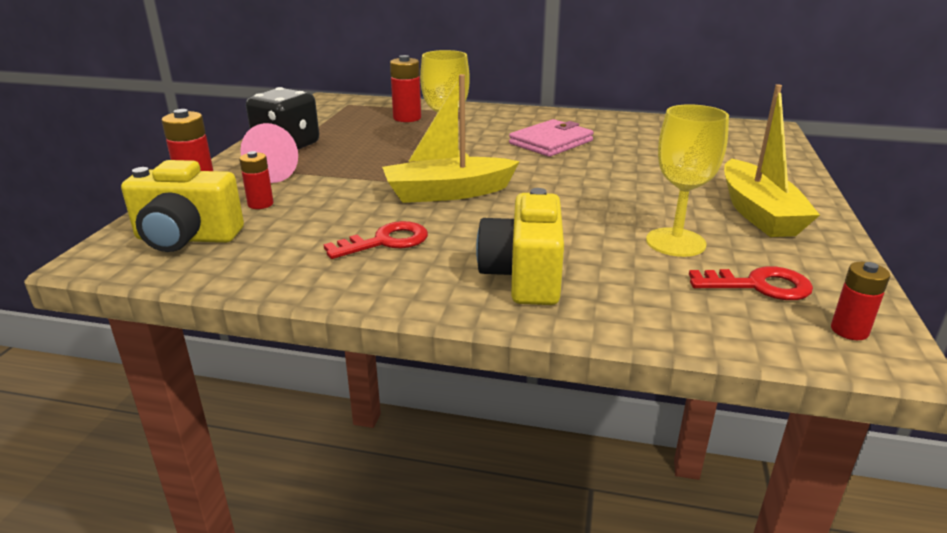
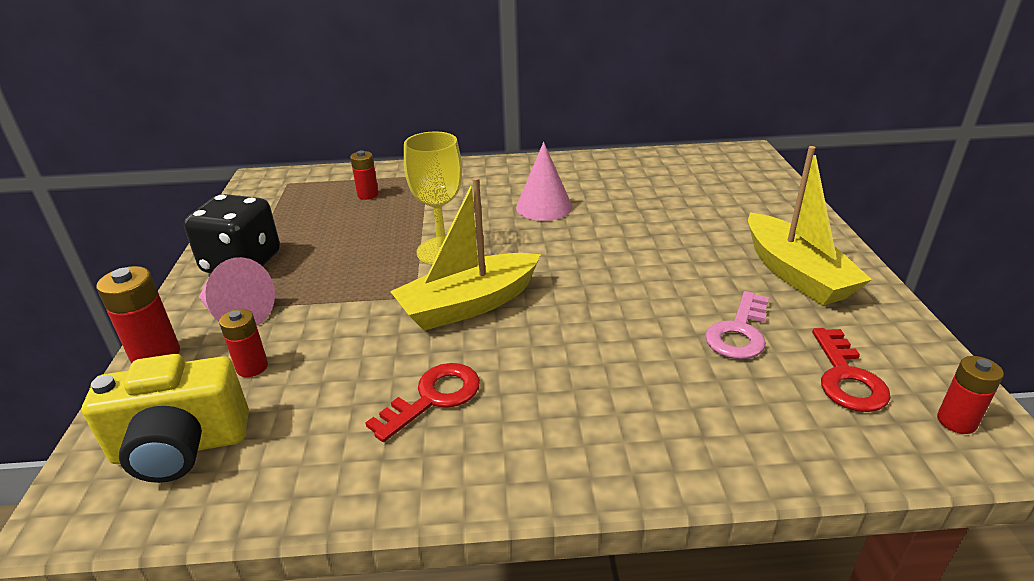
camera: 15 degrees left, 5 degrees up
red battery [390,55,421,122] -> red battery [350,150,379,200], size x0.65
yellow camera [476,188,564,305] -> none
pink wallet [509,119,594,157] -> pink cone [516,142,572,221]
yellow goblet [646,104,729,257] -> pink key [705,291,769,359]
red key [689,267,813,300] -> red key turned 105 degrees clockwise [812,328,891,412]

